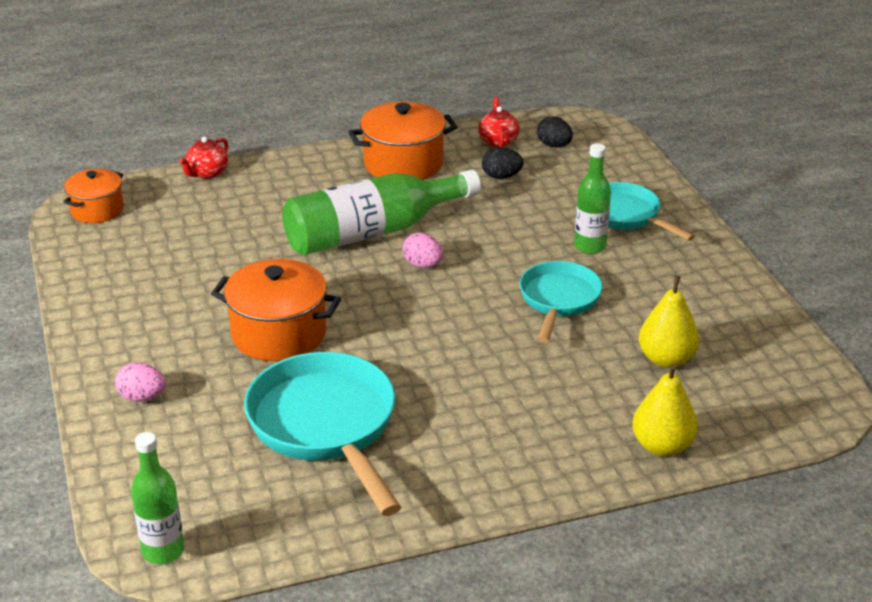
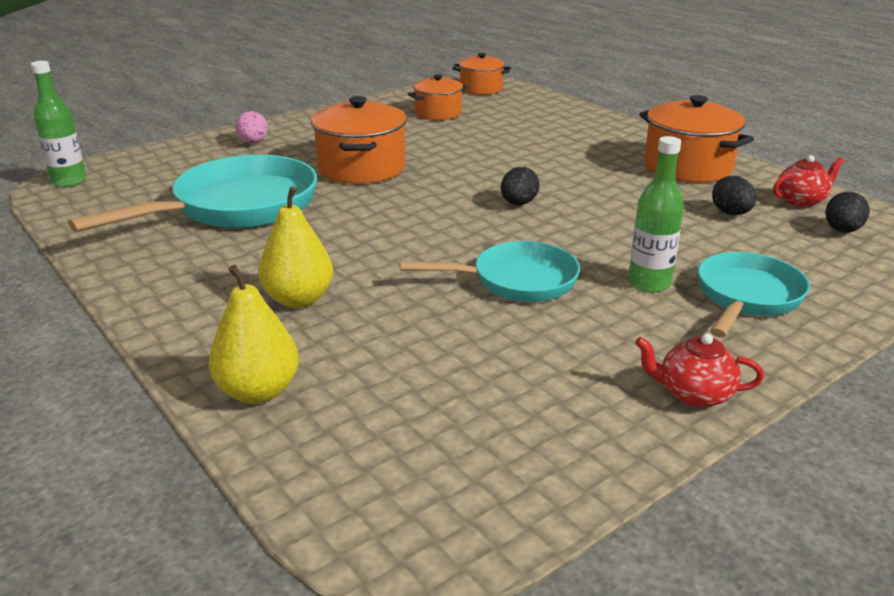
camera: 70 degrees right, 5 degrees down
red teapot [179,137,228,179] -> red teapot moved to [635,334,764,408]
green bottle [282,170,481,255] -> none
pink egg [403,233,443,268] -> black egg [501,167,540,205]
yellow pear [639,275,699,368] -> yellow pear moved to [258,186,333,308]
none -> orange pot [408,74,468,120]

